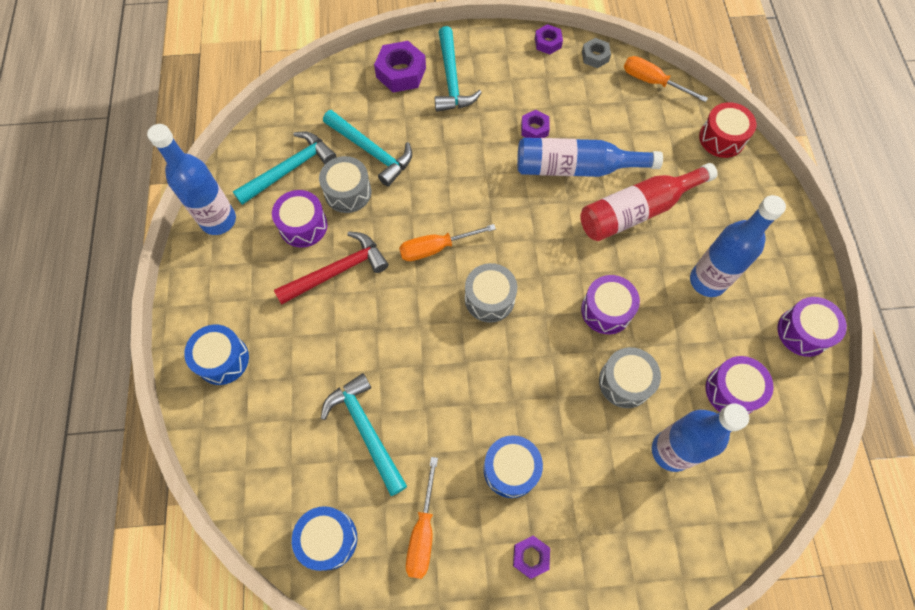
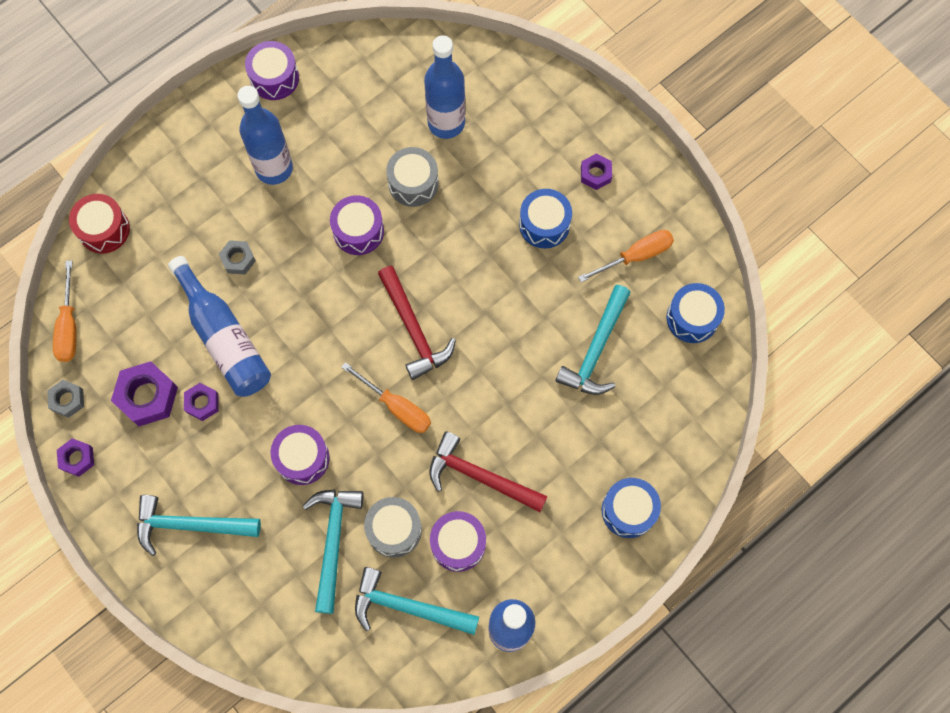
camera: 125 degrees left, 5 degrees up
purple nut [374,41,426,93] -> purple nut moved to [111,361,178,426]
turquoise hammer [434,26,482,112] -> turquoise hammer turned 135 degrees counterclockwise [137,495,261,556]
grey drum [465,263,517,323] -> red hammer [378,266,456,380]
red bottle [580,163,718,241] -> grey nut [219,240,256,275]
purple drum [706,356,774,414] -> purple drum moved to [271,425,330,485]

